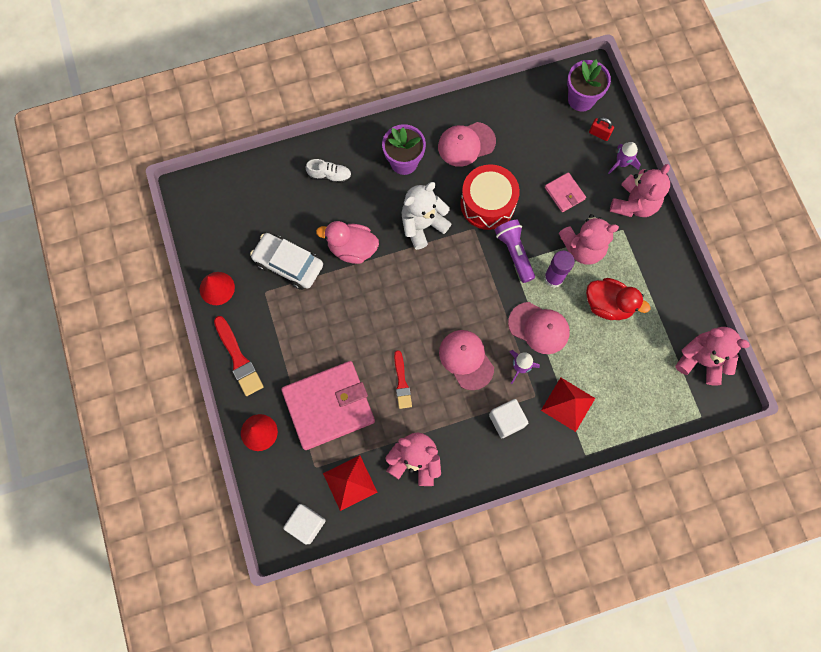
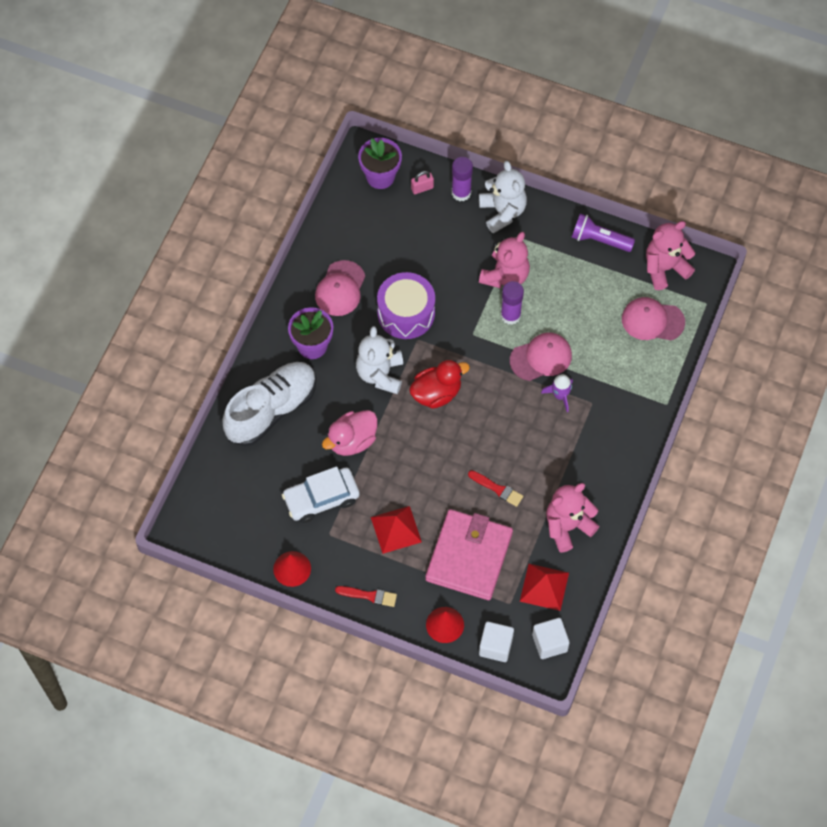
camera: 50 degrees left, 10 degrees down
red brush [214,316,263,396] -> red brush [335,586,397,607], size x0.67
white shoe [306,159,352,183] -> white shoe [222,362,316,446], size x2.34
pink cap [439,330,494,390] -> pink cap moved to [622,297,685,341]
red drum [460,164,520,230] -> purple drum [377,272,435,339]
white cube [489,399,528,438] -> white cube moved to [479,622,514,662]
purple flashlight [495,220,535,283] -> purple flashlight moved to [571,213,635,252]
red pyramid [541,377,595,432] -> red pyramid moved to [371,506,422,554]
pink wallet [545,172,586,212] -> none
red duck [586,278,650,320] -> red duck moved to [409,360,470,409]
red padlock [589,117,614,141] -> pink padlock [411,171,434,194]
purple rocket [608,142,641,174] -> purple glue stick [452,157,473,201]
pink teddy bear [610,164,670,217] -> white teddy bear [479,161,527,233]

